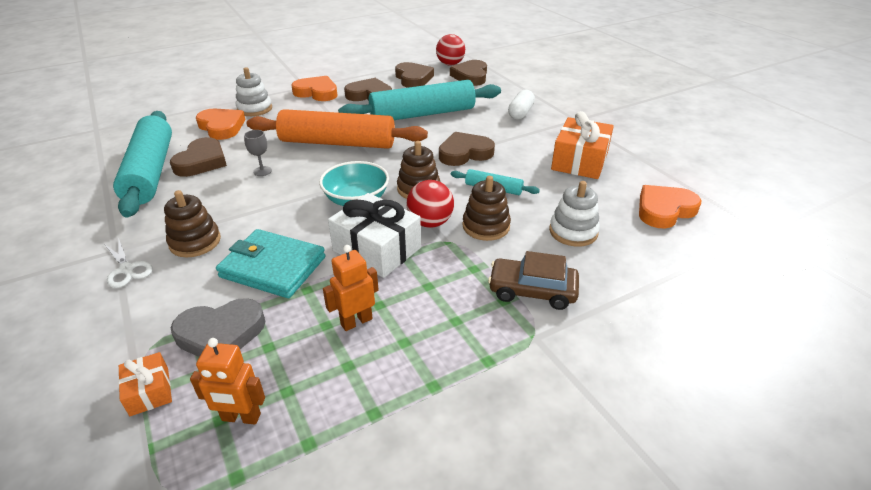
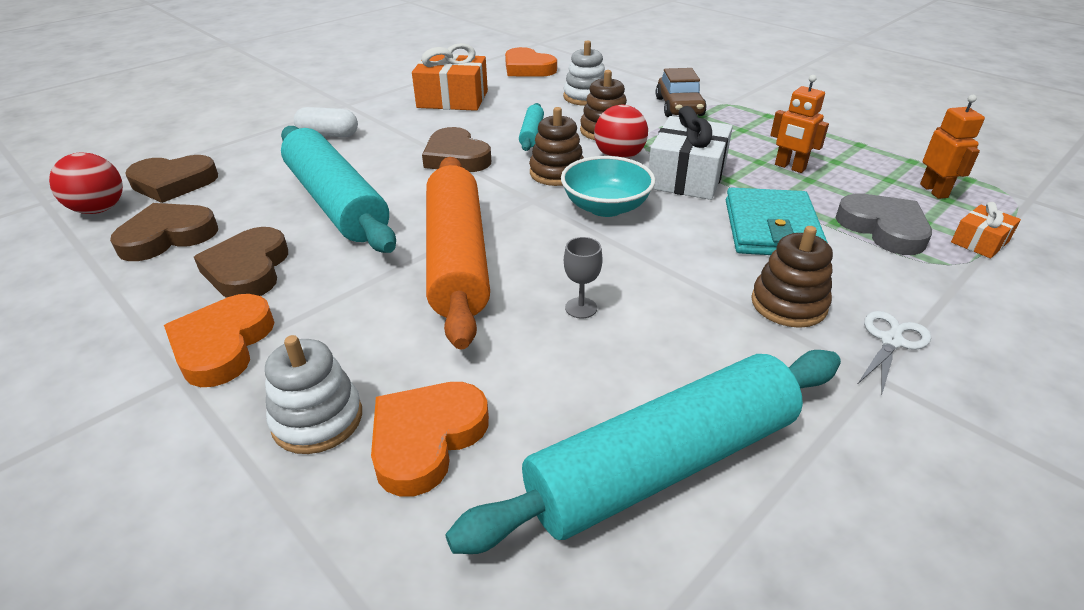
camera: 105 degrees left, 0 degrees up
brown heart [170,137,227,177] -> none

